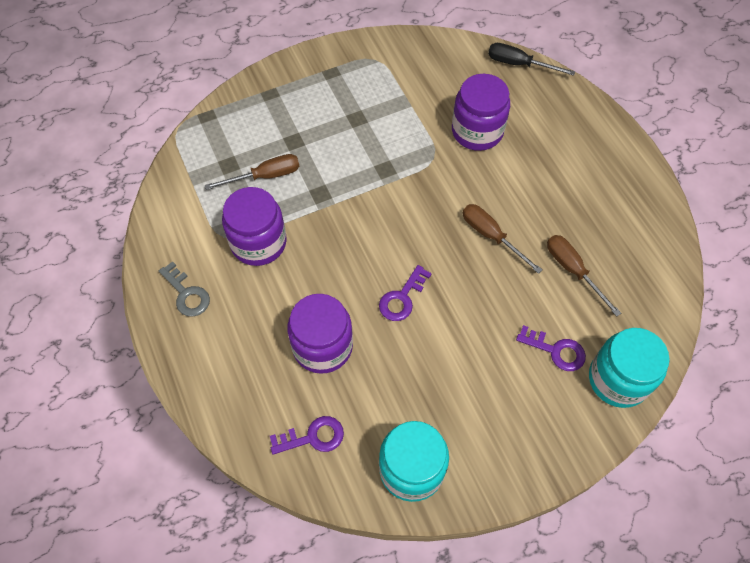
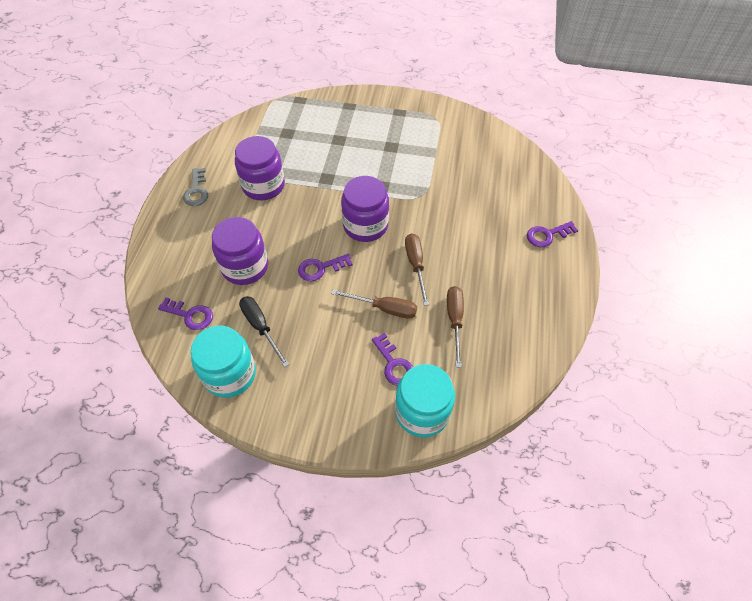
camera: 35 degrees right, 5 degrees down
brown screwdriver [205,154,299,190] -> brown screwdriver moved to [331,290,417,319]
purple jar [452,74,510,151] -> purple jar moved to [341,176,389,242]
black screwdriver [488,43,575,76] -> black screwdriver moved to [239,296,289,367]
none -> purple key [527,221,578,247]

